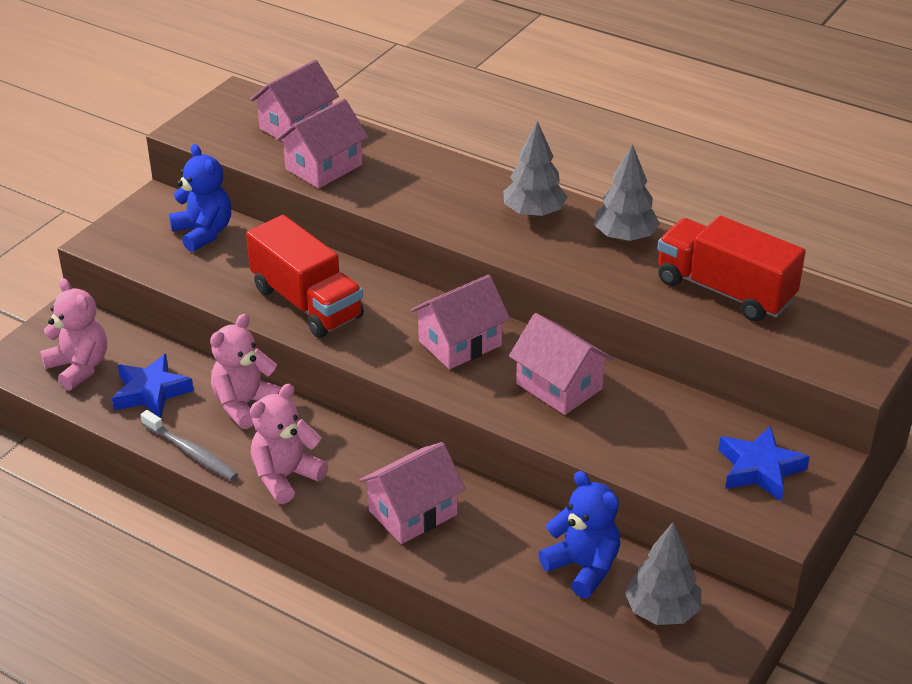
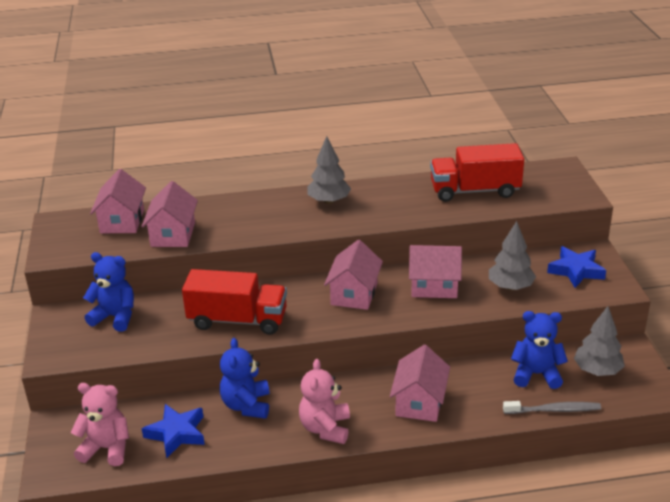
camera: 40 degrees left, 5 degrees down
grey toothbrush [141,410,238,481] -> grey toothbrush moved to [503,401,601,414]
pink teddy bear [210,314,282,429] -> blue teddy bear [220,338,270,419]
grey tree [594,144,660,242] -> grey tree moved to [489,221,536,290]

